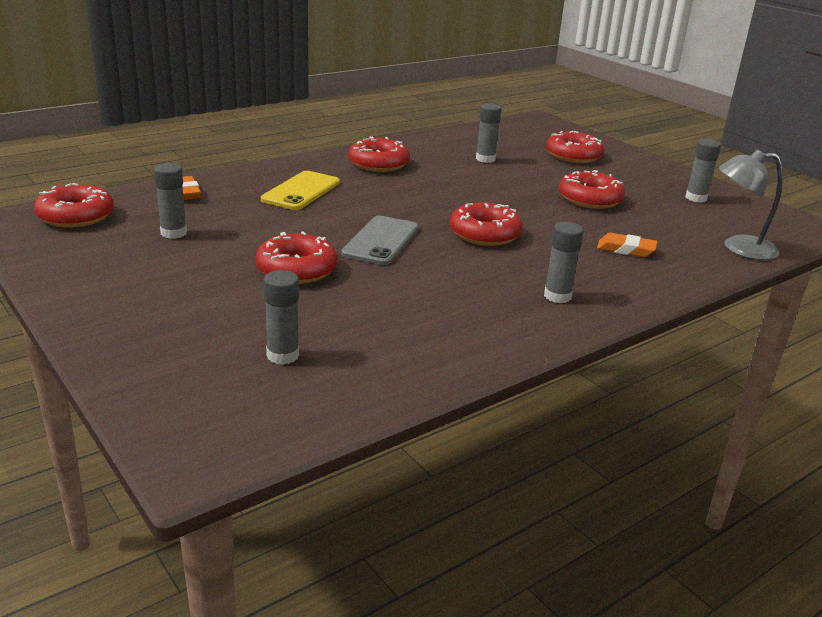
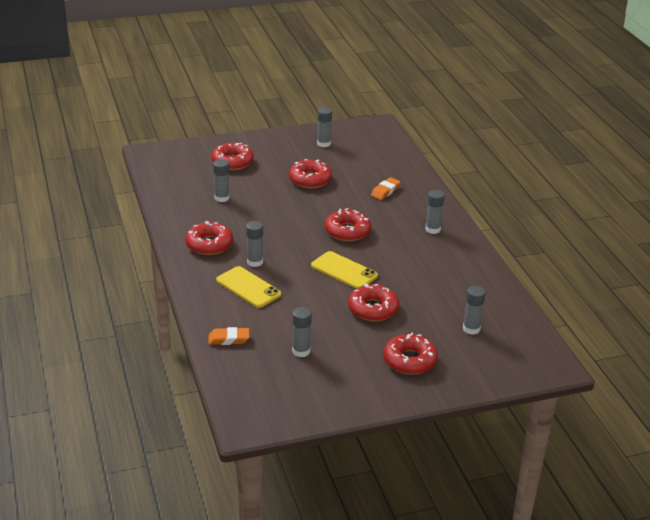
camera: 70 degrees left, 5 degrees up
red donut [34,183,114,228] -> red donut moved to [383,333,438,375]
grey phone [341,216,419,265] -> yellow phone [311,251,378,289]
grey lamp [719,150,783,260] -> none
none -> grey glue stick [246,221,263,267]

